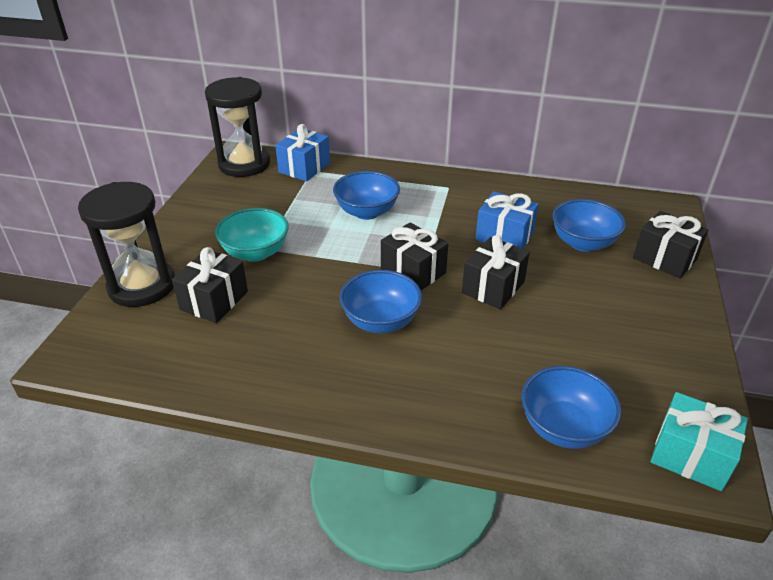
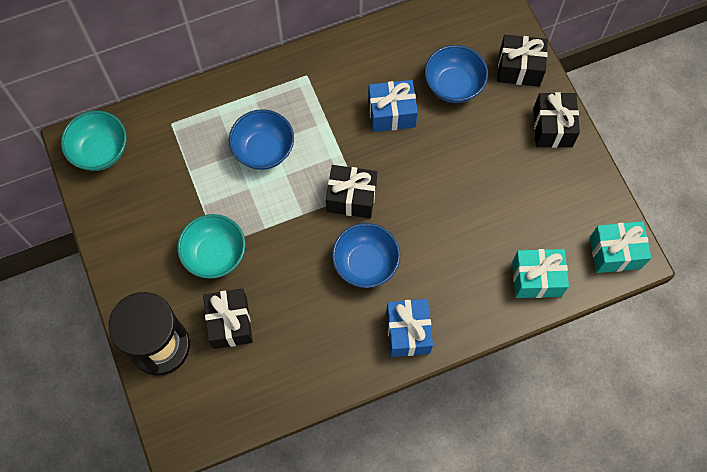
camera: 35 degrees left, 30 degrees up
black hourglass [205,77,270,177] -> turquoise bowl [61,110,127,171]
blue gift [275,124,330,181] -> blue gift moved to [386,299,433,357]
black gift [462,235,530,310] -> black gift moved to [533,92,580,148]
blue bowl [521,366,621,449] -> turquoise gift [512,249,569,298]

